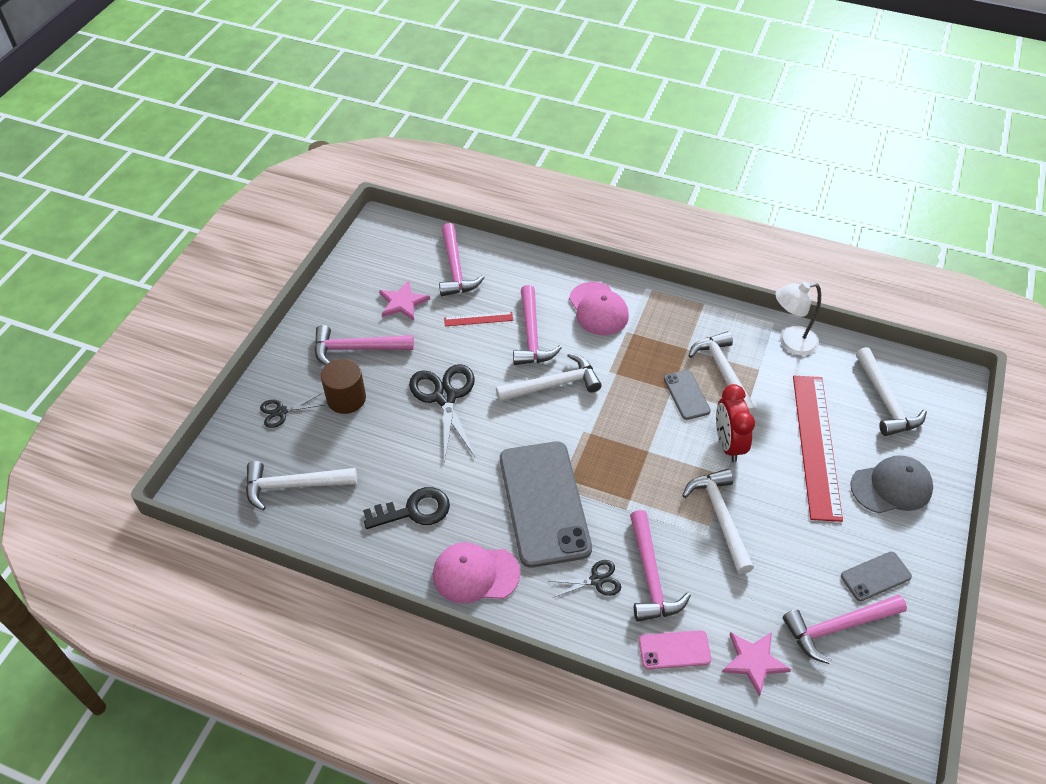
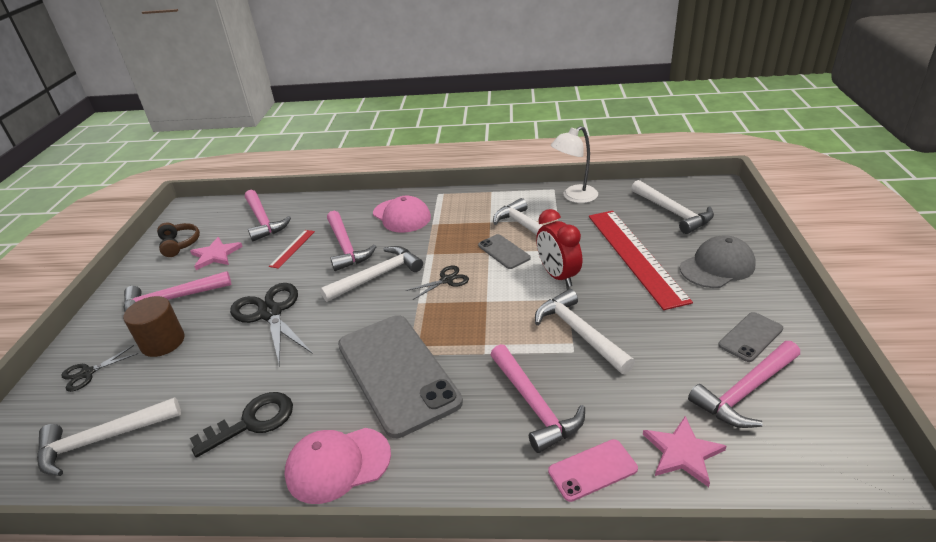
camera: 15 degrees left, 15 degrees down
red ruler [444,312,513,326] -> red ruler turned 45 degrees counterclockwise [269,230,315,269]
black scissors [550,560,621,598] -> black scissors moved to [406,266,469,300]
none -> brown headphones [157,222,200,257]

